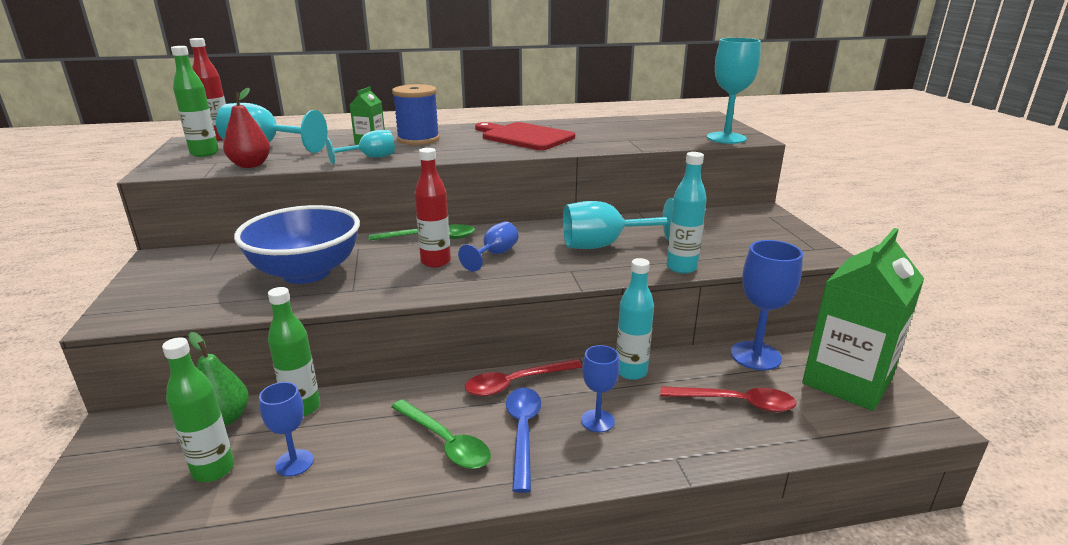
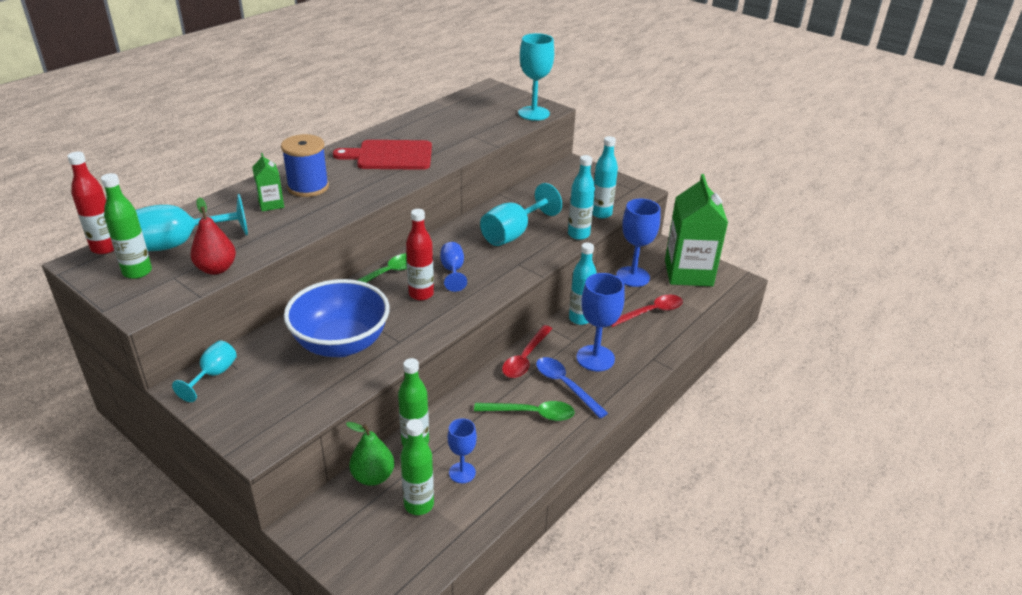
camera: 40 degrees left, 10 degrees up
turquoise goblet [326,130,395,164] -> turquoise goblet moved to [172,340,237,402]
blue goblet [581,345,619,432] -> blue goblet [576,273,625,371], size x1.69
none -> turquoise bottle [593,136,618,219]

